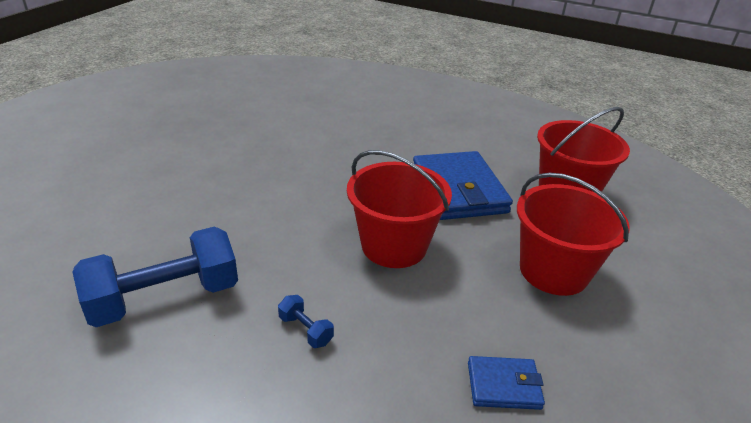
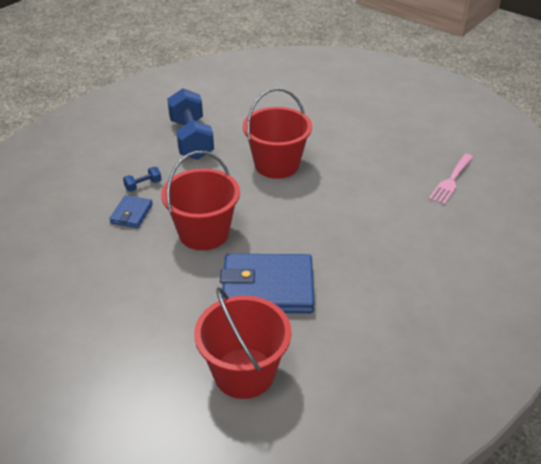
camera: 105 degrees right, 5 degrees up
blue wallet [468,356,545,410] -> blue wallet moved to [110,195,153,228]
red bucket [517,172,630,296] -> red bucket moved to [243,88,312,179]
none -> pink fork [429,154,473,205]

